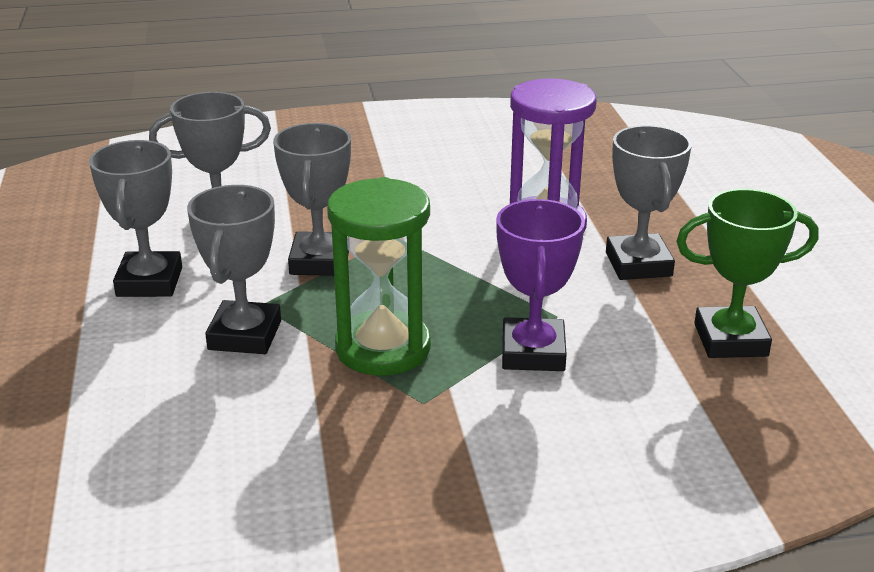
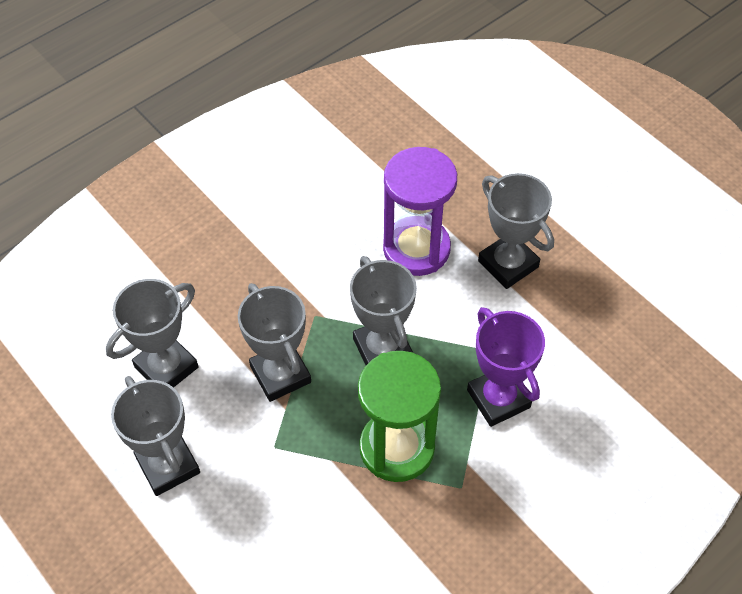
camera: 30 degrees left, 25 degrees up
grey trophy [187,185,281,354] -> grey trophy moved to [350,256,417,365]
green trophy [676,189,819,358] -> none

